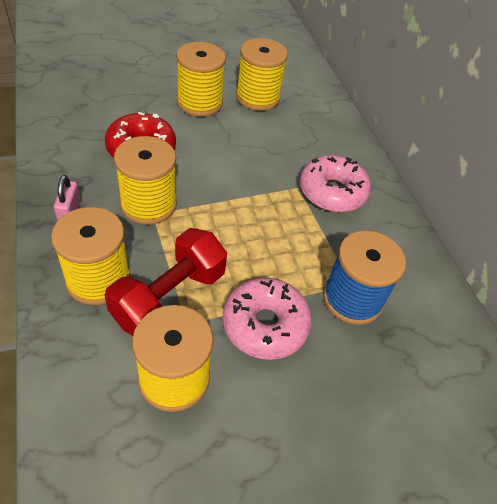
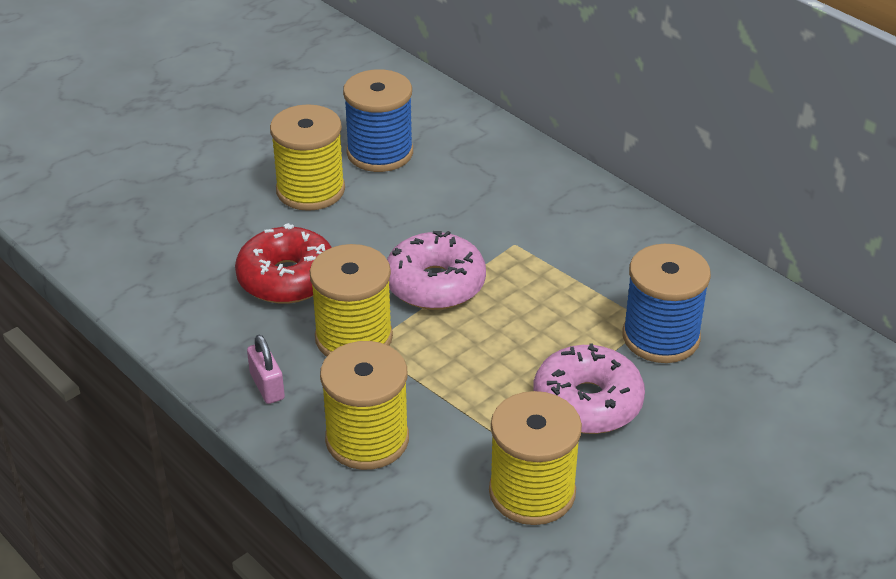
camera: 20 degrees left, 10 degrees down
red dumbbell [105,228,227,336] -> none
yellow spool [236,38,288,111] -> blue spool [343,69,413,172]
pink donut [300,155,371,212] -> pink donut moved to [387,231,486,310]

